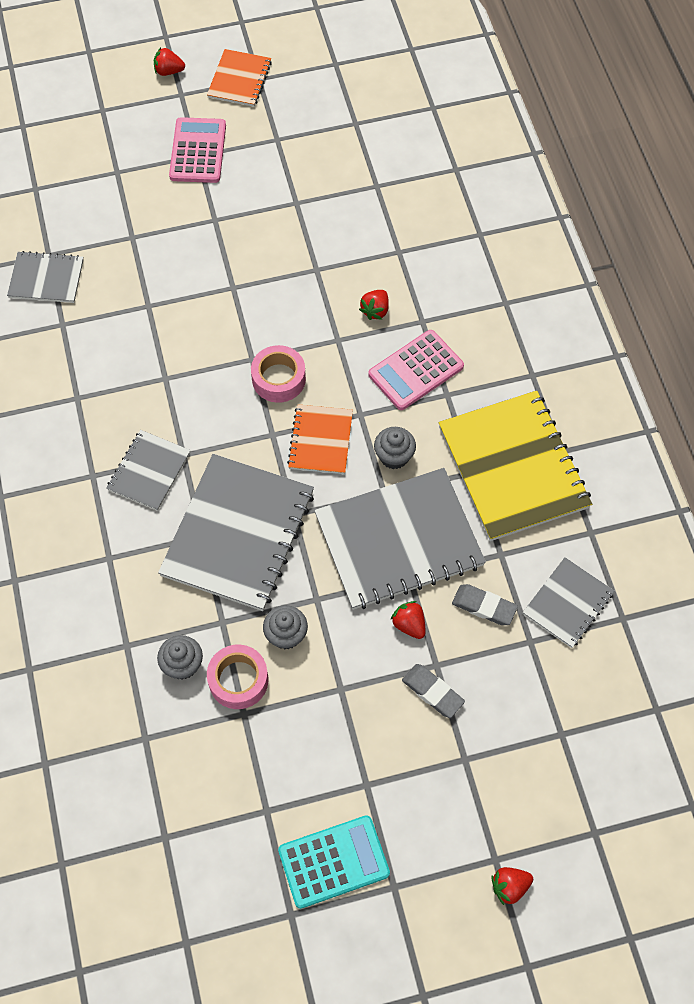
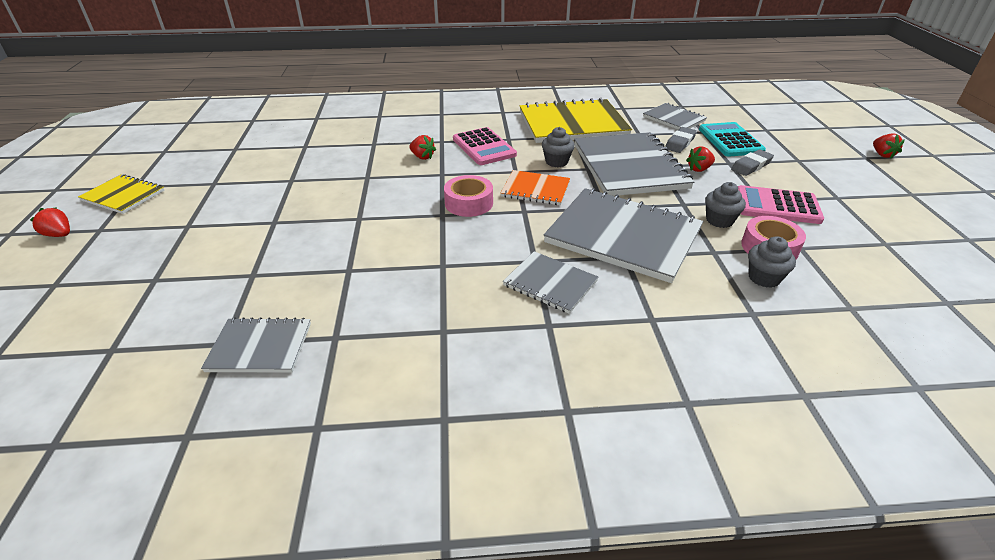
camera: 80 degrees left, 25 degrees down
grey notebook [7,251,84,303] -> grey notebook turned 75 degrees clockwise [201,317,311,373]
red strawberry [154,47,185,76] -> red strawberry turned 105 degrees clockwise [30,207,70,237]
pink calculator [169,117,226,183] -> pink calculator moved to [738,185,824,224]
orange notebook [207,49,272,107] -> yellow notebook [78,174,165,214]
turquoise calculator [278,815,390,909] -> turquoise calculator moved to [699,122,766,157]

